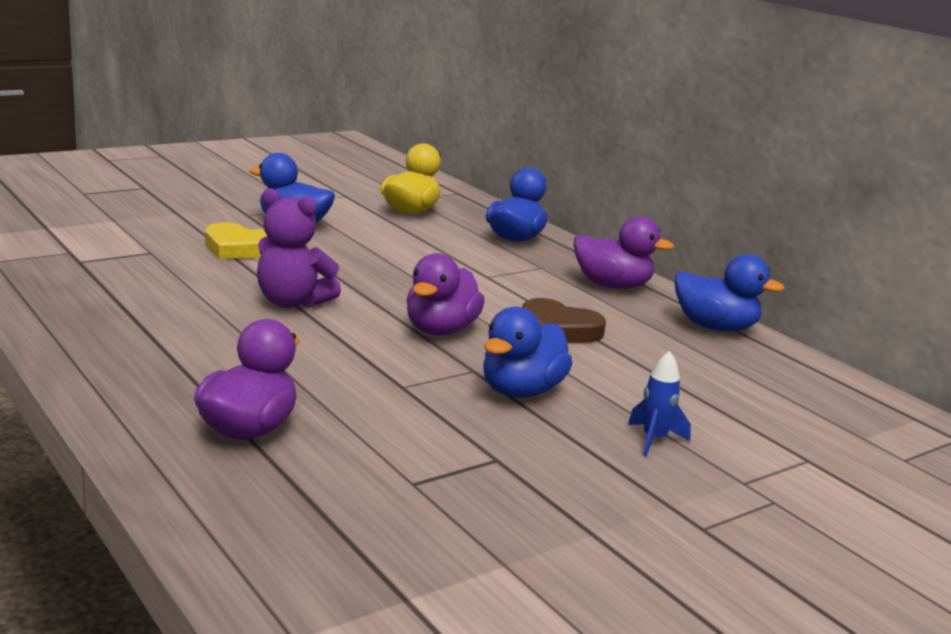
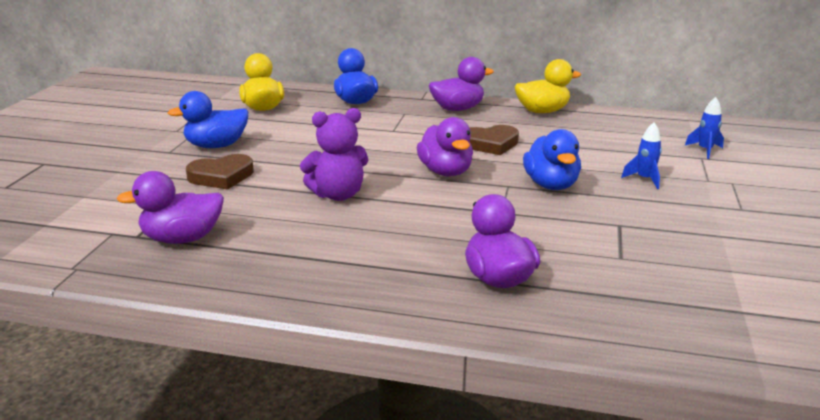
camera: 40 degrees left, 5 degrees up
yellow heart [205,222,267,259] -> brown heart [186,154,254,190]
blue duck [675,254,785,332] -> yellow duck [515,59,581,113]
none -> purple duck [117,171,224,244]
none -> blue rocket [685,97,724,159]

